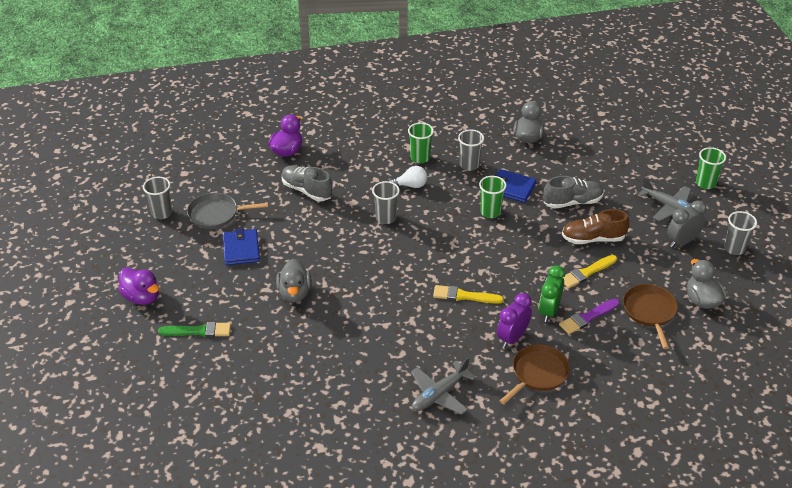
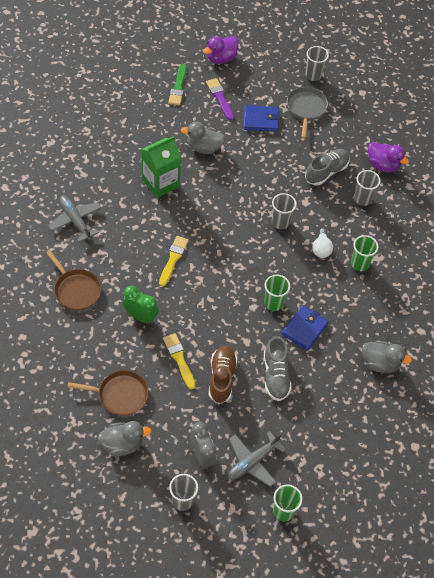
camera: 95 degrees right, 15 degrees up
grey cup [458,129,484,171] -> grey cup moved to [354,170,381,206]
purple clock [497,293,532,348] -> none
purple brush [559,299,620,334] -> purple brush moved to [206,78,234,120]
none -> green carton [141,136,181,198]

